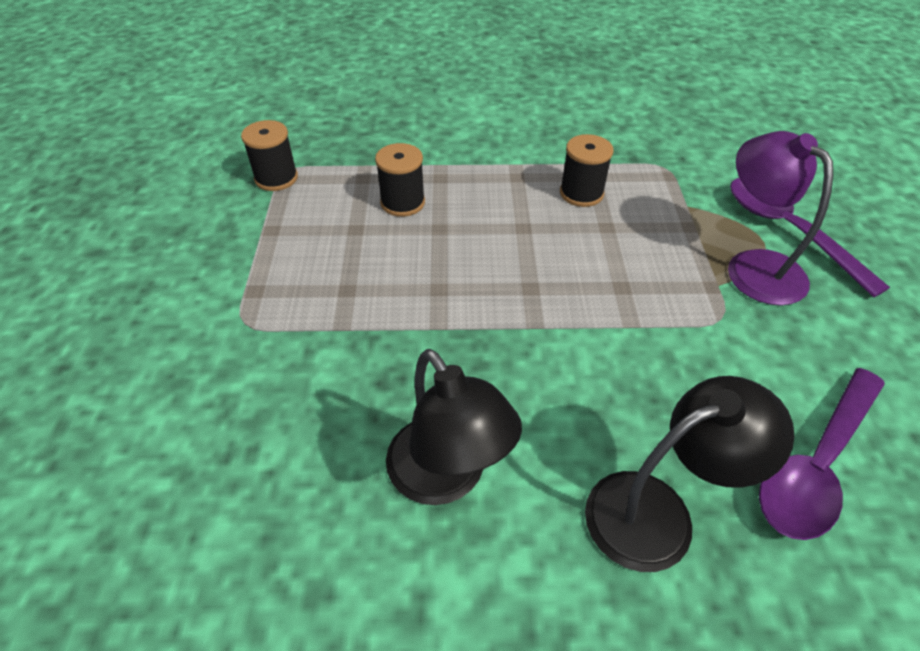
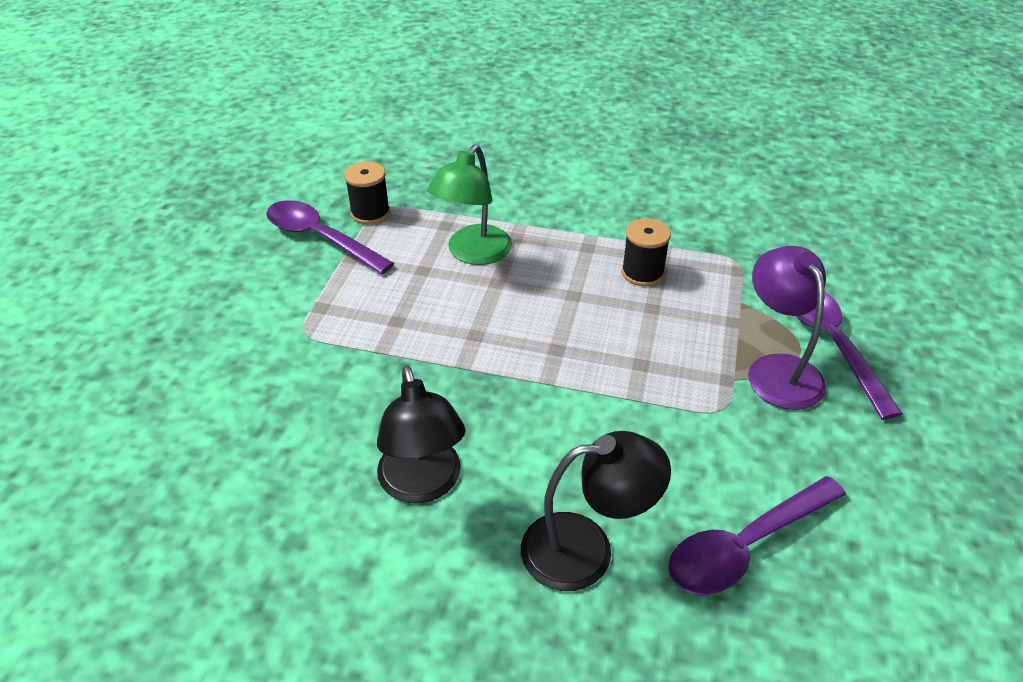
camera: 15 degrees right, 5 degrees down
black spool [375,143,425,217] -> green lamp [427,145,512,265]
none -> purple spoon [266,200,394,274]

